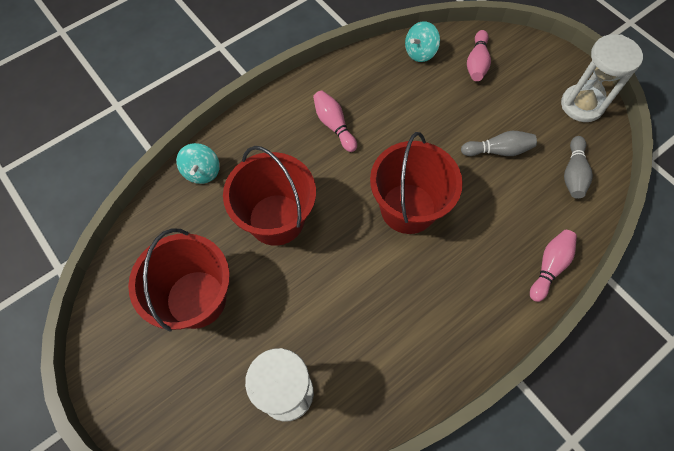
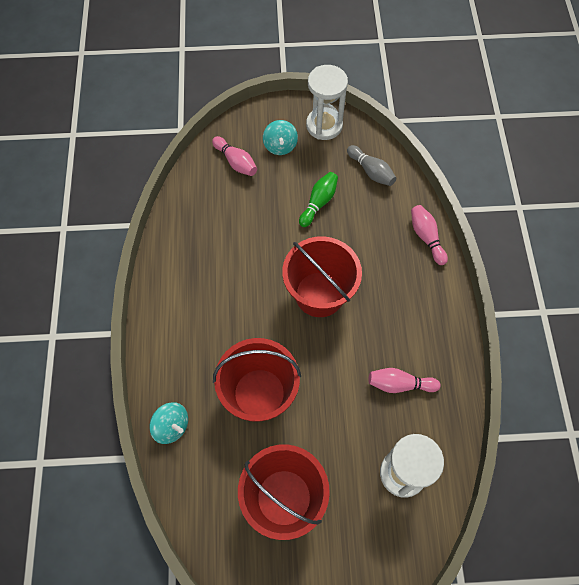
camera: 55 degrees left, 0 degrees up
pink bowling pin [313,91,357,152] -> pink bowling pin moved to [369,368,441,393]
turquoise spinning top [405,21,440,62] -> turquoise spinning top moved to [263,120,298,155]
grey bowling pin [461,131,537,156] -> green bowling pin [299,172,338,227]

